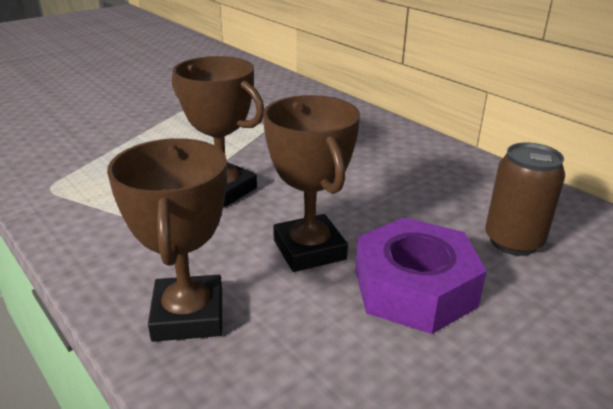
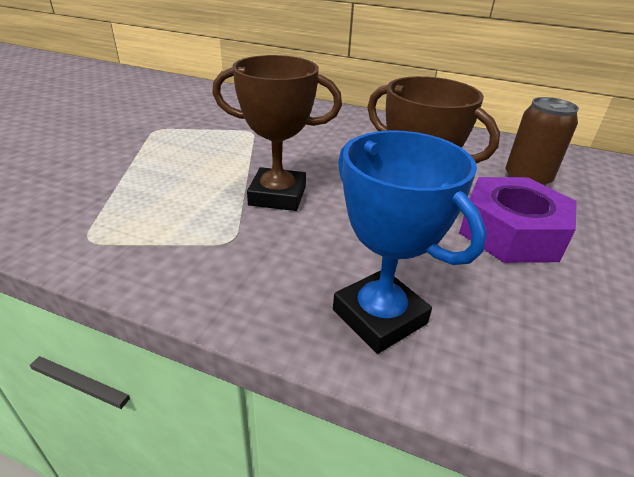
camera: 30 degrees left, 5 degrees up
brown trophy [107,138,227,342] -> blue trophy [333,130,486,354]

